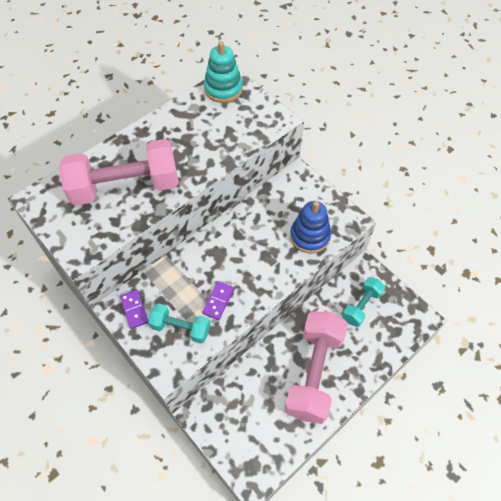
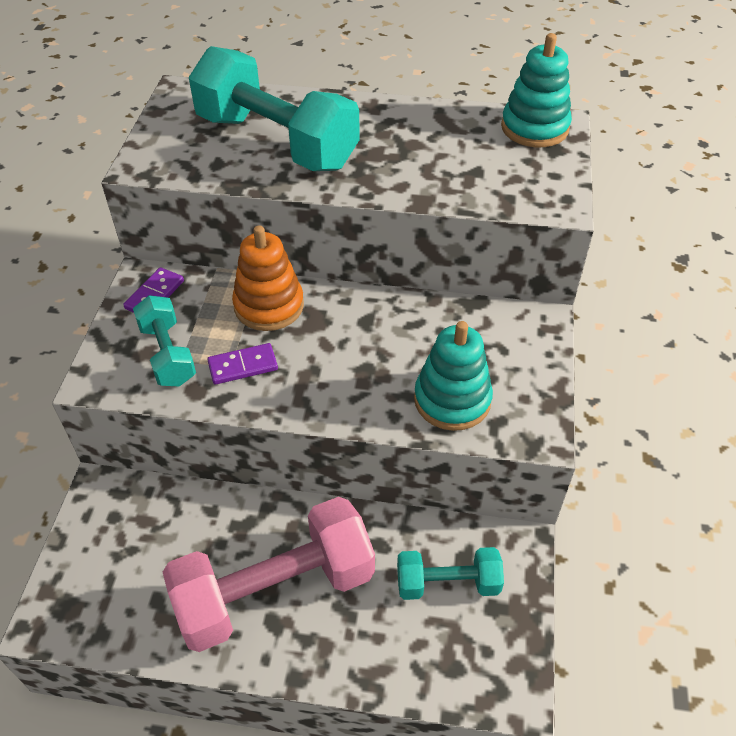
camera: 50 degrees right, 10 degrees down
pink dumbbell [59,139,179,206] -> turquoise dumbbell [189,46,360,171]
blue stacking toy [290,201,331,253] -> turquoise stacking toy [414,321,493,431]
none -> orange stacking toy [232,225,304,331]

